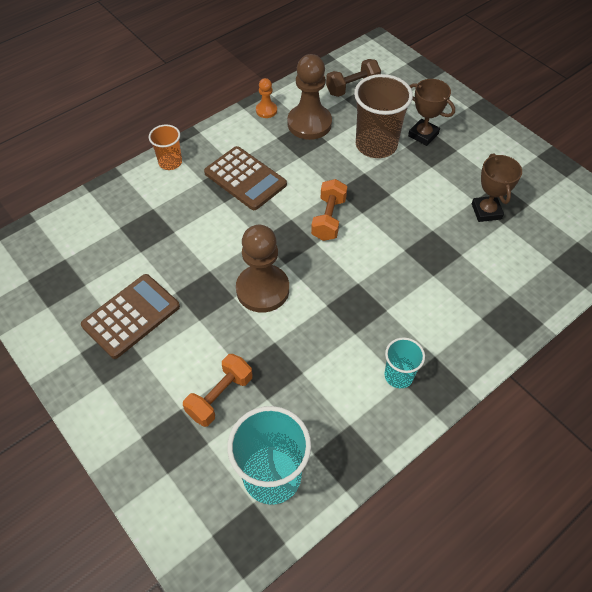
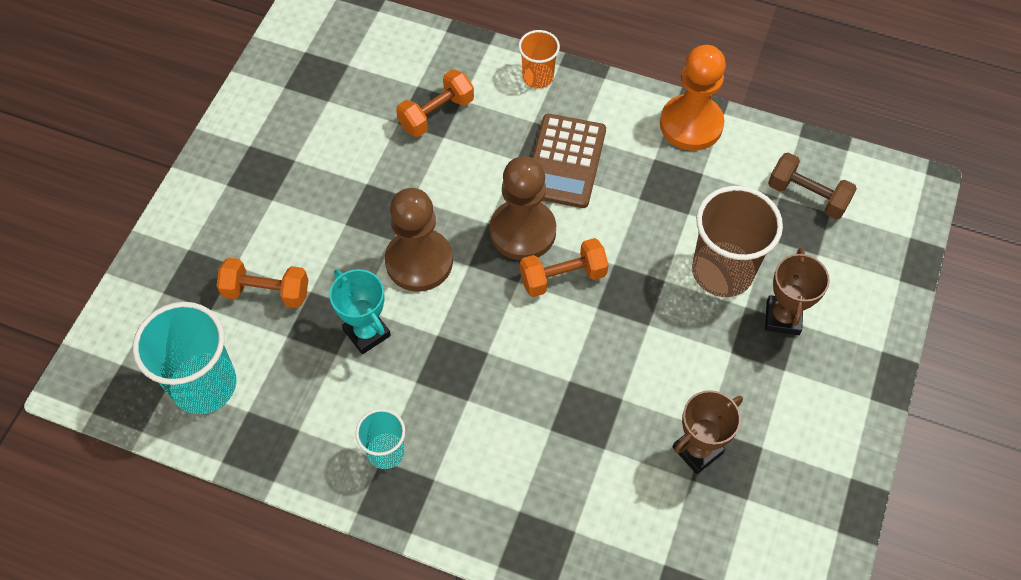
camera: 60 degrees right, 5 degrees up
brown calculator [81,274,180,359] -> none
orange pawn [256,78,277,118] -> orange pawn [660,45,726,151], size x2.04
brown pawn [287,54,332,140] -> brown pawn moved to [490,156,556,260]
none -> turquoise trophy [330,269,391,354]
none -> orange dumbbell [396,69,474,137]

